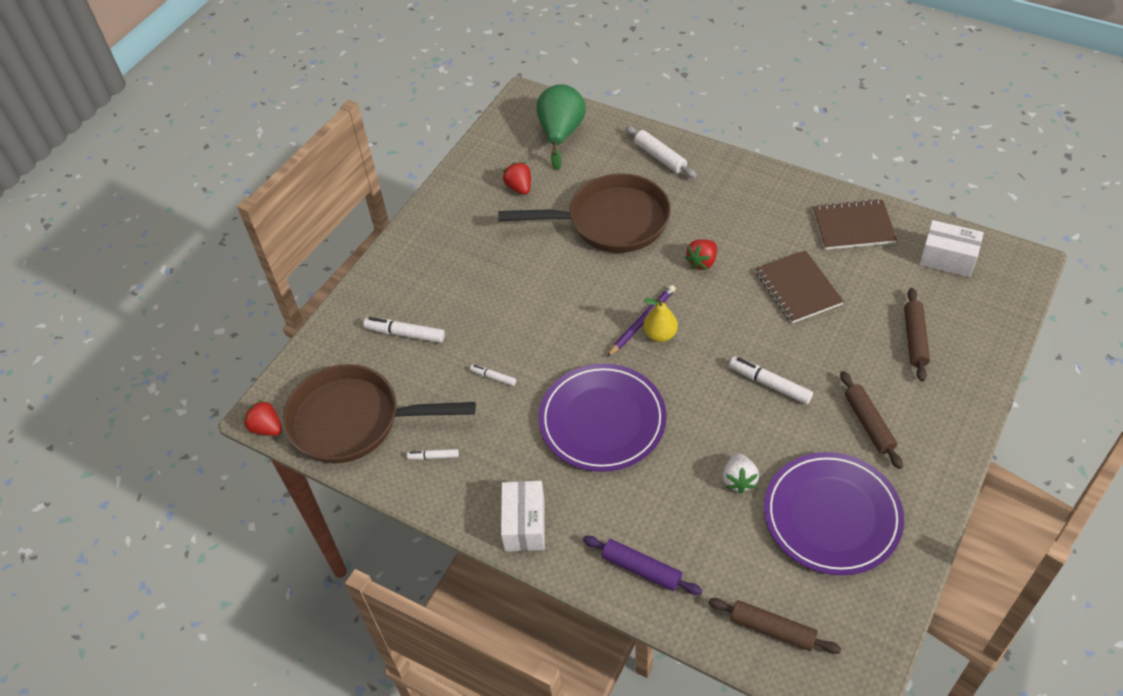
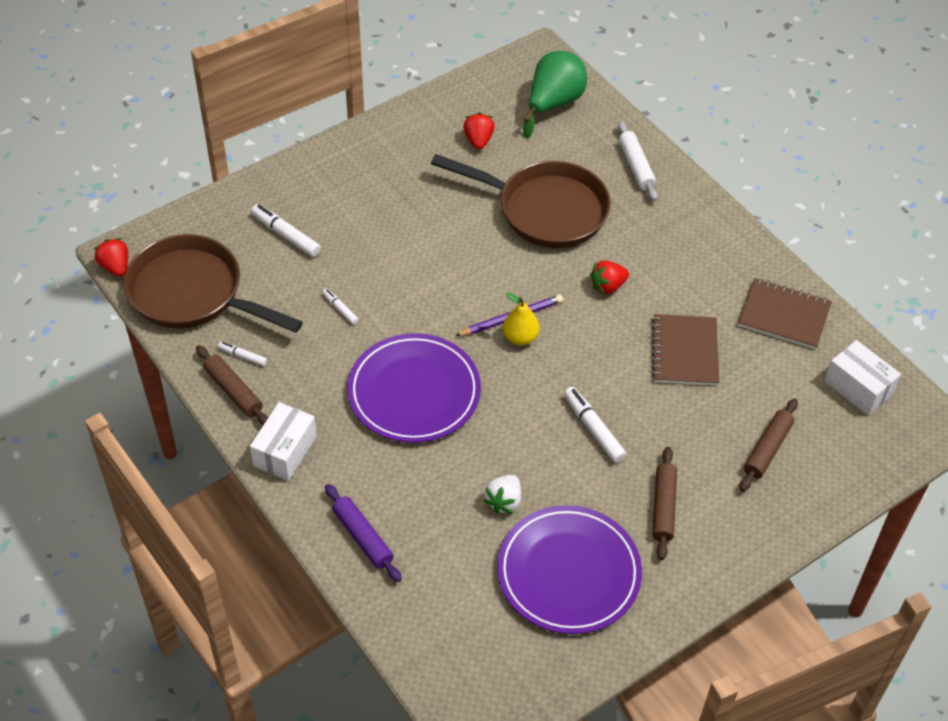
camera: 20 degrees right, 0 degrees up
brown rolling pin [708,598,841,654] -> brown rolling pin moved to [196,345,268,425]

